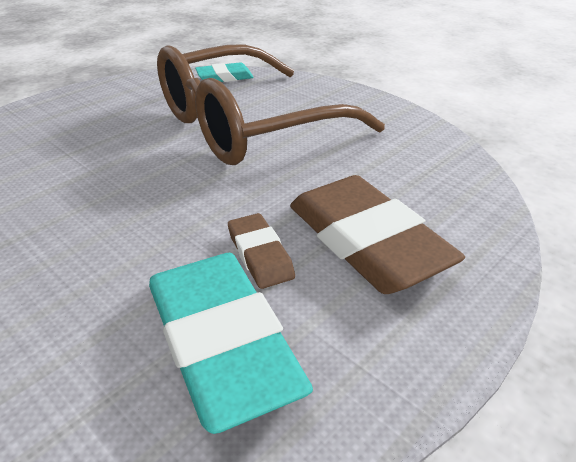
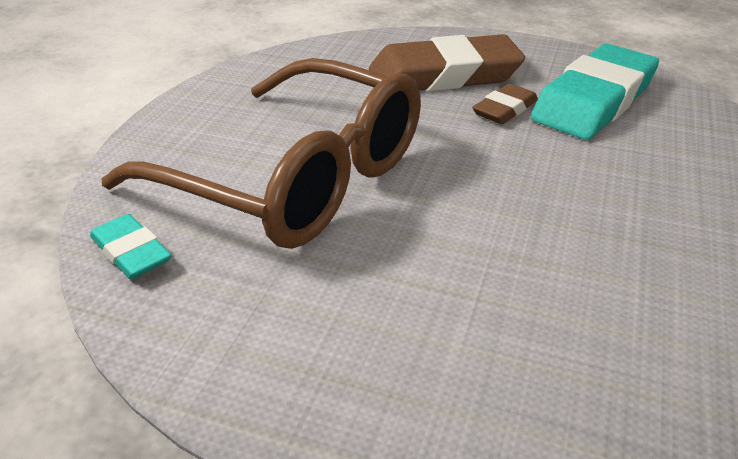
camera: 115 degrees left, 0 degrees up
brown eraser [290,175,465,294] -> brown eraser turned 45 degrees clockwise [369,34,525,91]

